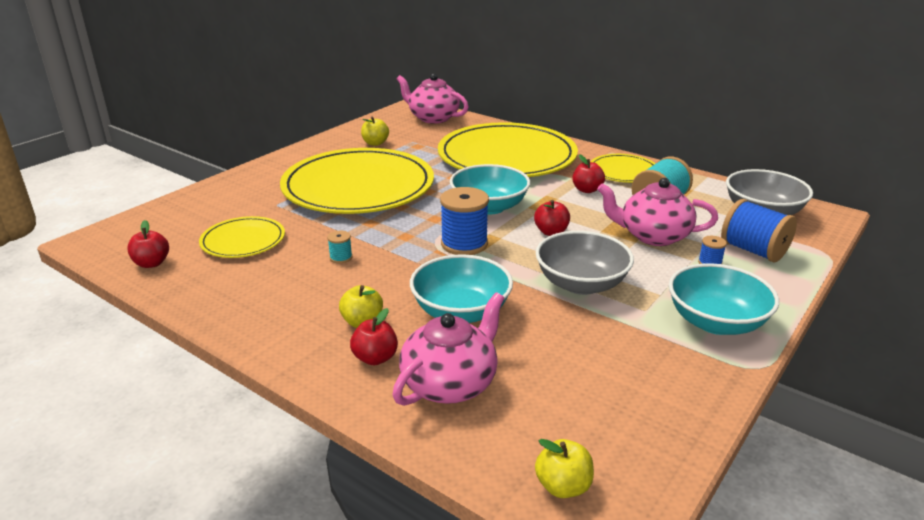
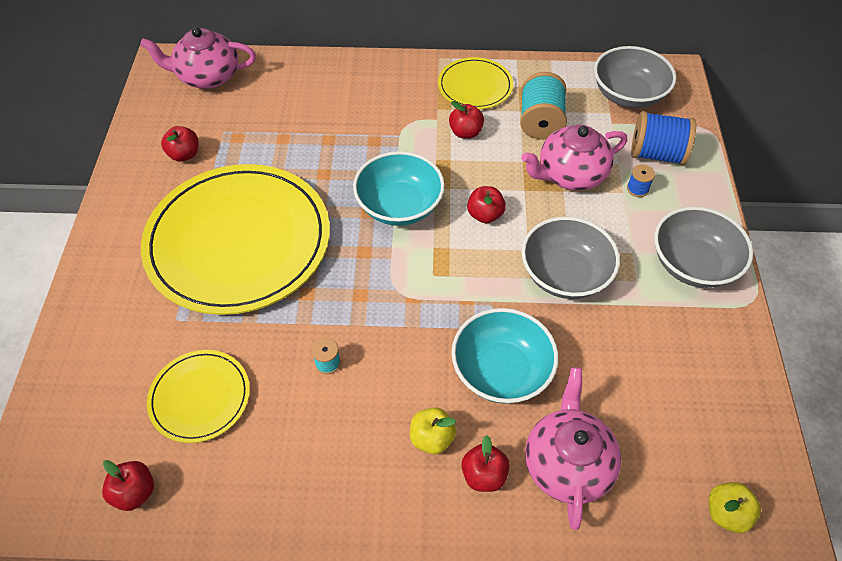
camera: 35 degrees left, 25 degrees up
yellow apple [361,116,389,146] -> red apple [161,126,198,162]
yellow plate [438,122,578,177] -> none
blue spool [440,187,489,255] -> none
turquoise bowl [669,263,779,335] -> grey bowl [654,207,753,288]

